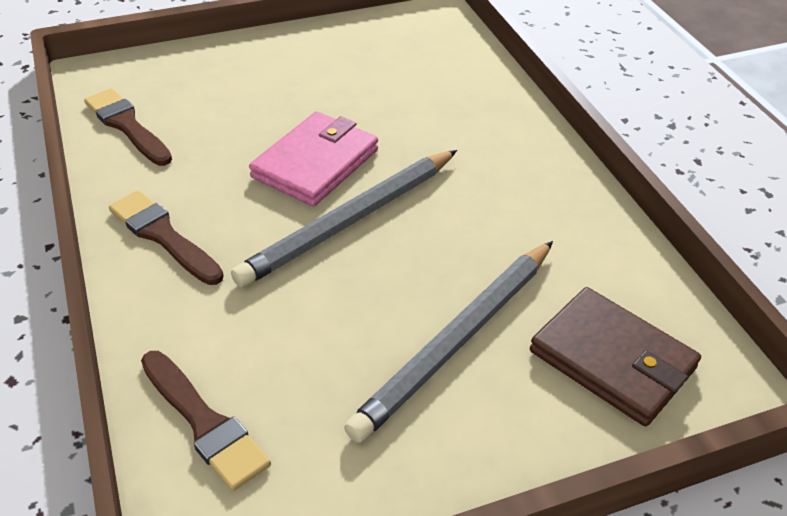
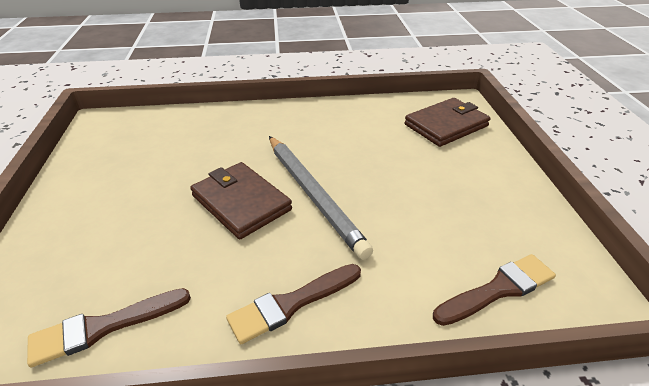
camera: 75 degrees left, 5 degrees down
pink wallet [249,112,378,207] -> brown wallet [190,162,292,239]
grey pencil [344,241,553,443] -> none

